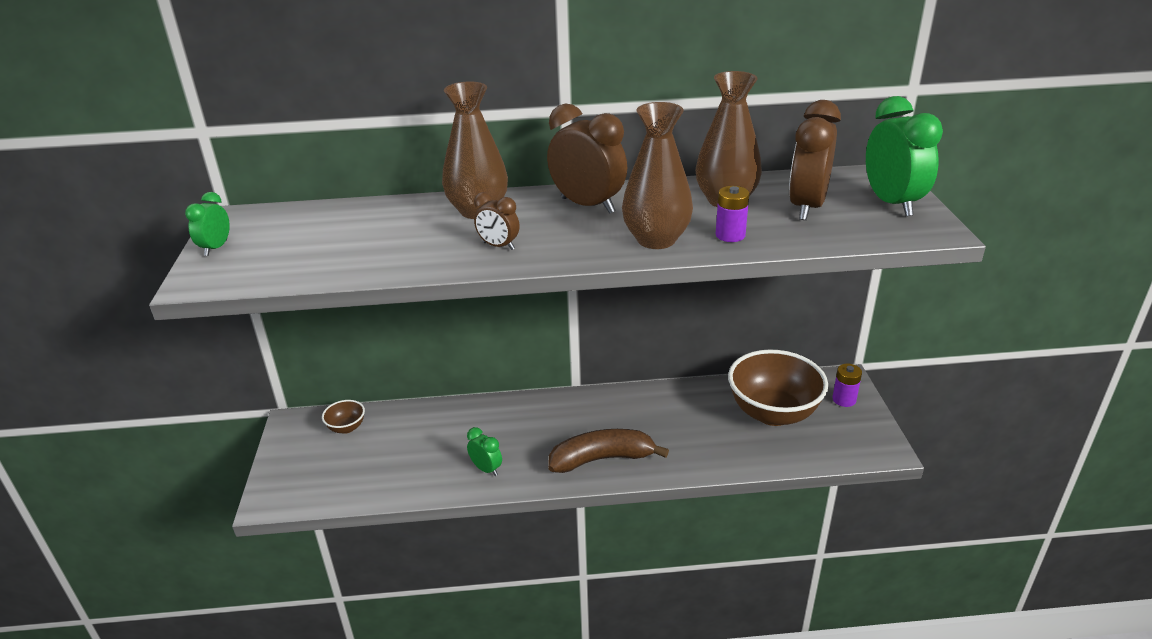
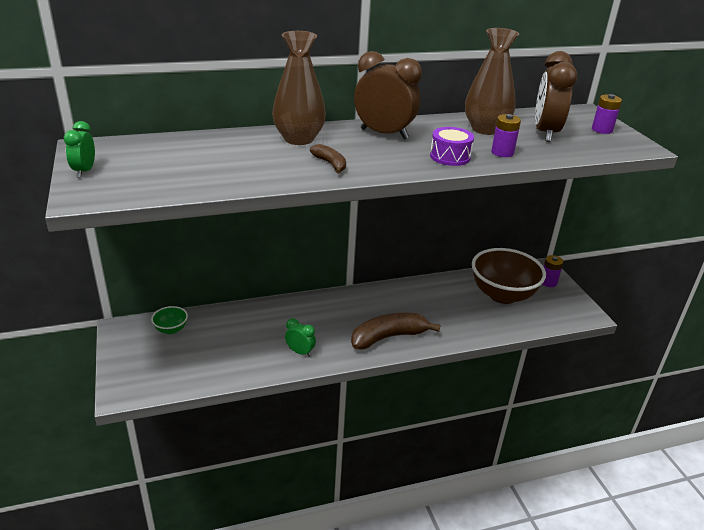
camera: 15 degrees left, 0 degrees up
brown bowl [322,400,365,434] -> green bowl [151,306,188,334]
brown clock [474,192,520,250] -> brown banana [310,144,346,174]
brown vase [622,102,693,249] -> purple drum [430,127,474,166]
green clock [866,96,943,216] -> purple battery [592,94,622,134]

